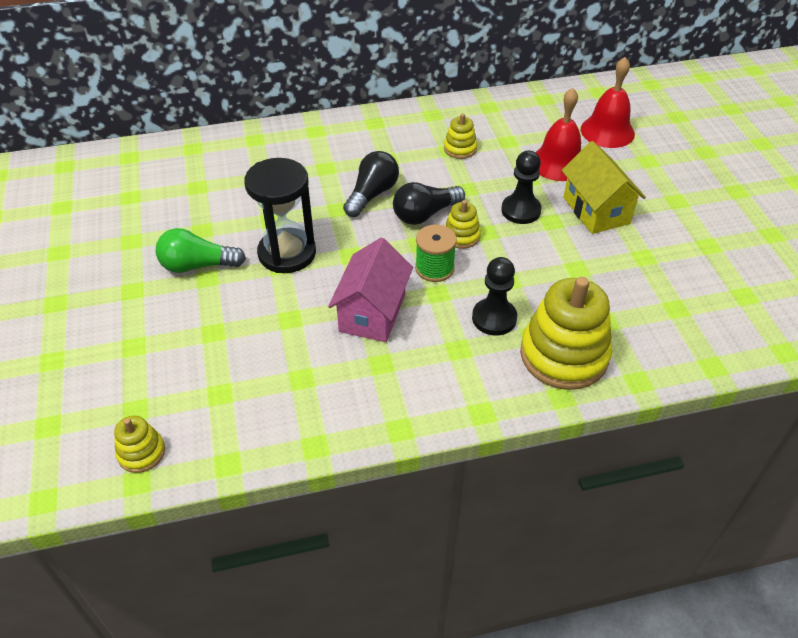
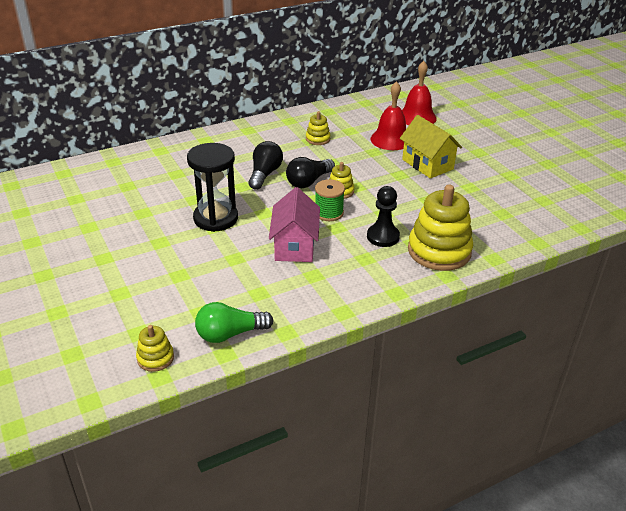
camera: 15 degrees left, 10 degrees down
green light bulb [156,228,246,273] -> green light bulb moved to [195,302,274,343]
black pawn [501,150,541,224] -> none

